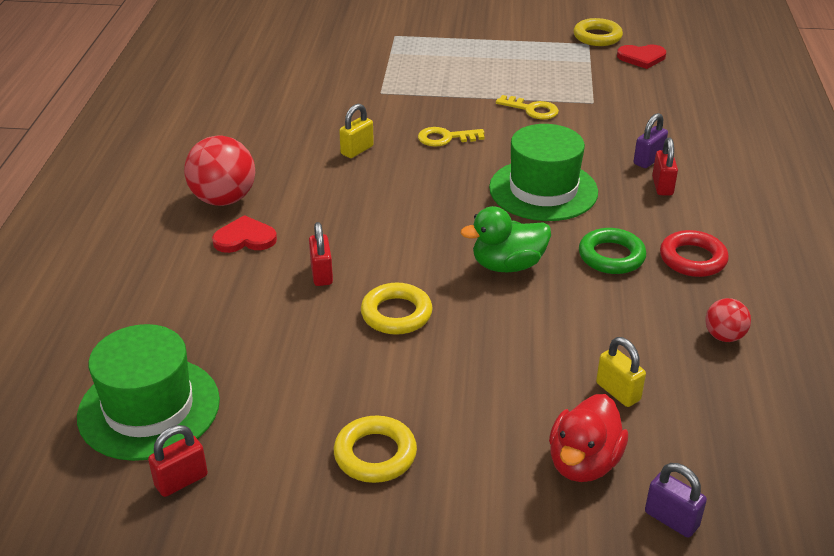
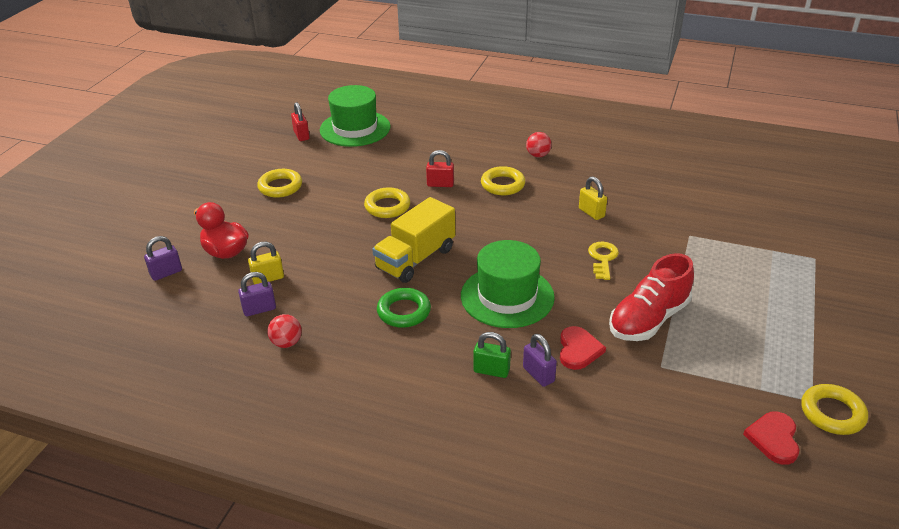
camera: 105 degrees right, 0 degrees up
red ball [184,136,255,206] -> red ball [526,132,552,157], size x0.54
red heart [212,215,277,253] -> red heart moved to [560,326,606,370]
green duck [460,206,551,272] -> yellow truck [372,197,455,283]
yellow key [496,95,559,119] -> red shoe [609,253,694,341]
red padlock [652,138,678,195] -> green padlock [473,332,511,378]
red ring [660,230,729,277] -> none
none -> purple padlock [238,272,276,316]
none -> yellow ring [481,166,525,195]

